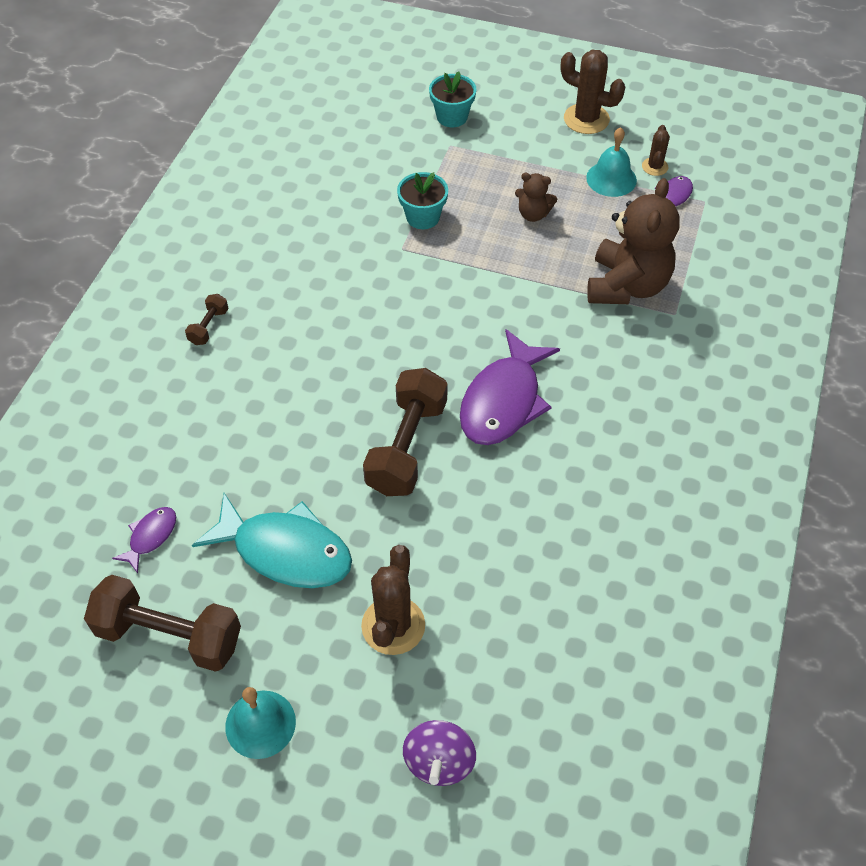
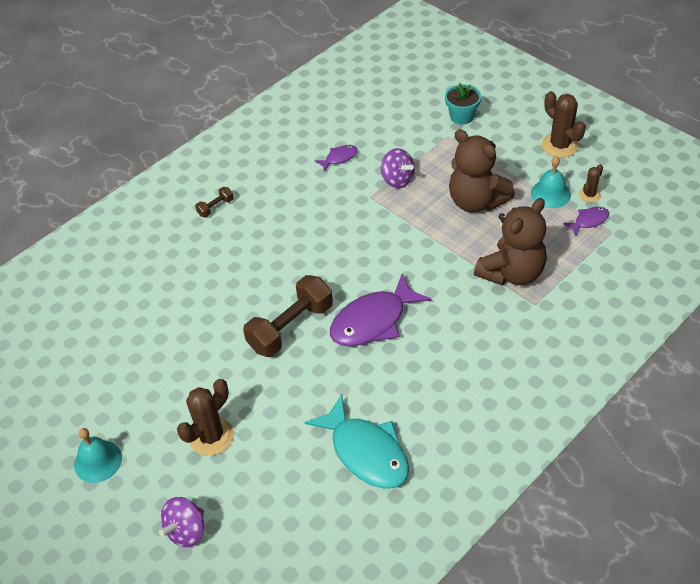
camera: 30 degrees right, 5 degrees down
brown dumbbell [84,575,241,672] -> none
purple fish [112,507,176,573] -> purple fish moved to [314,145,358,172]
turquoise fish [192,493,352,588] -> turquoise fish moved to [305,394,409,489]
turquoise flower pot [397,172,448,229] -> purple spinning top [381,148,415,188]
brown teddy bear [515,173,557,222] -> brown teddy bear [449,129,515,212], size x2.06

